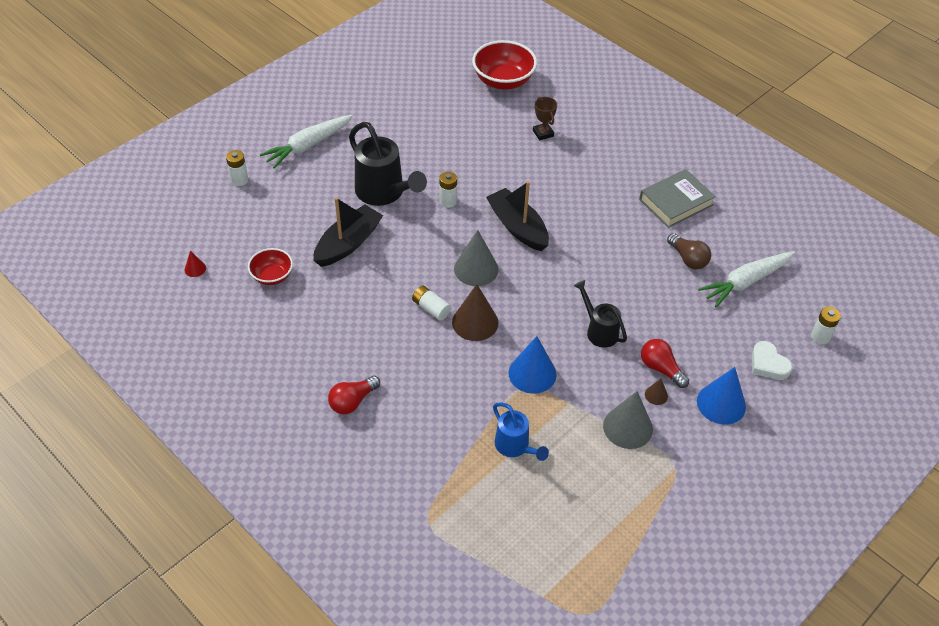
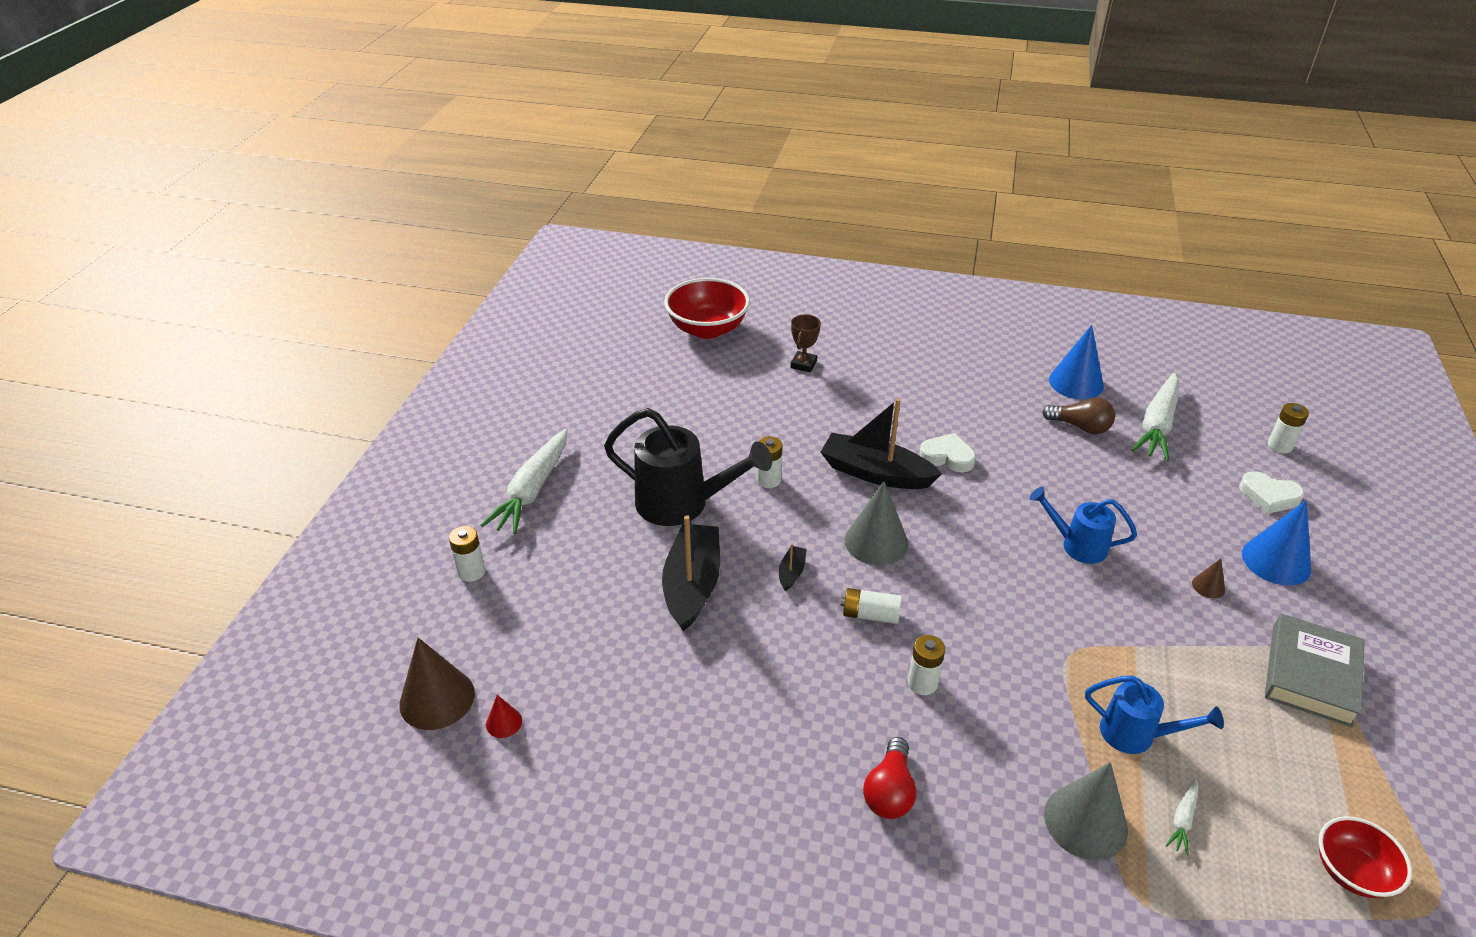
camera: 30 degrees left, 10 degrees down
red bowl [248,248,293,285] -> red bowl moved to [1318,816,1412,898]
brown cone [452,284,499,341] -> brown cone moved to [399,638,475,730]
blue cone [508,336,557,394] -> blue cone moved to [1049,325,1104,400]
brown trophy [533,97,557,140] -> brown trophy turned 75 degrees clockwise [790,314,821,372]
black watering can [574,280,627,348] -> blue watering can [1030,487,1137,564]
grey cone [603,391,653,449] -> grey cone moved to [1044,762,1128,861]
grey book [639,169,716,228] -> grey book moved to [1265,614,1365,728]
red light bulb [641,339,689,388] -> none
none -> black boat [779,543,807,591]
none -> white battery [908,635,945,695]
none -> white heart [919,433,976,473]
none -> white carrot [1166,778,1198,855]

